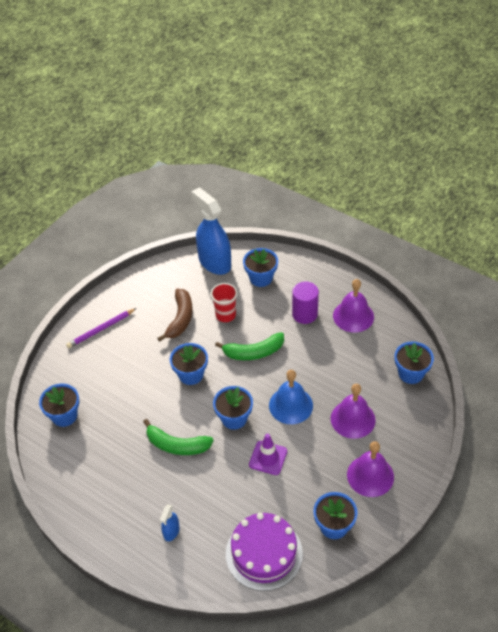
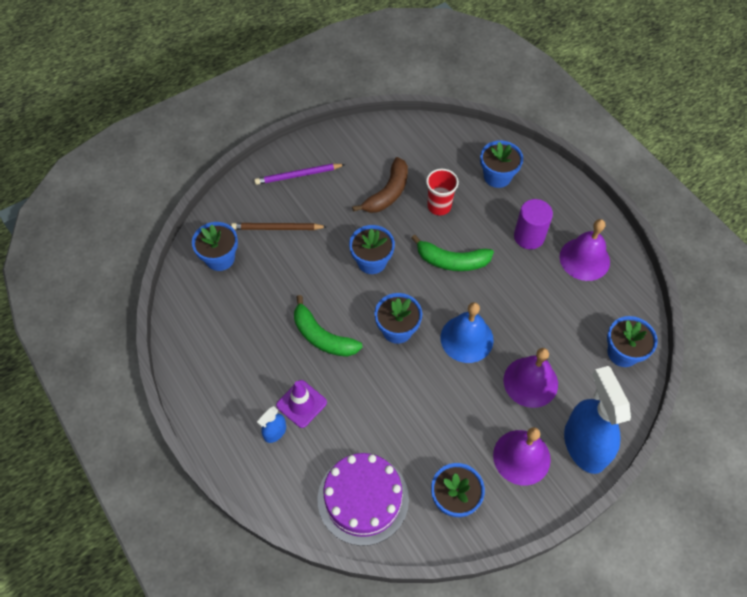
camera: 20 degrees right, 10 degrees up
blue spray bottle [191,188,231,275] -> blue spray bottle moved to [564,366,631,474]
purple traffic cone [249,434,287,475] -> purple traffic cone moved to [276,380,327,428]
none -> brown pencil [231,223,327,230]

